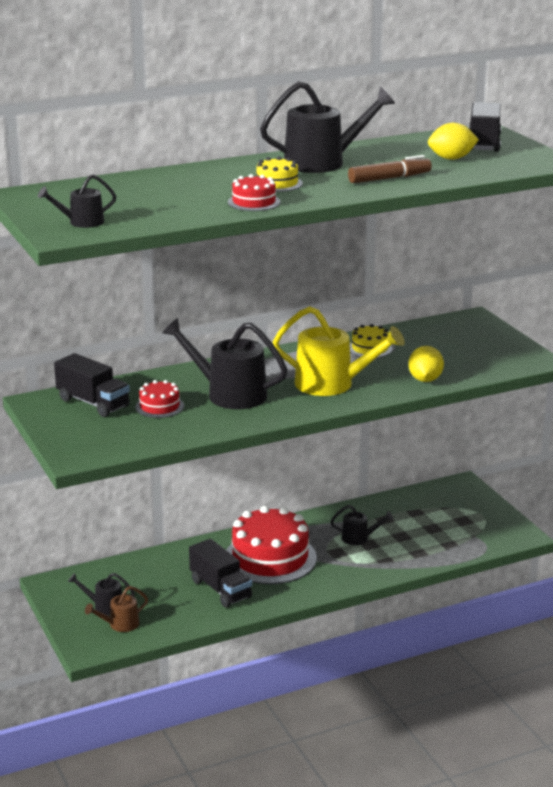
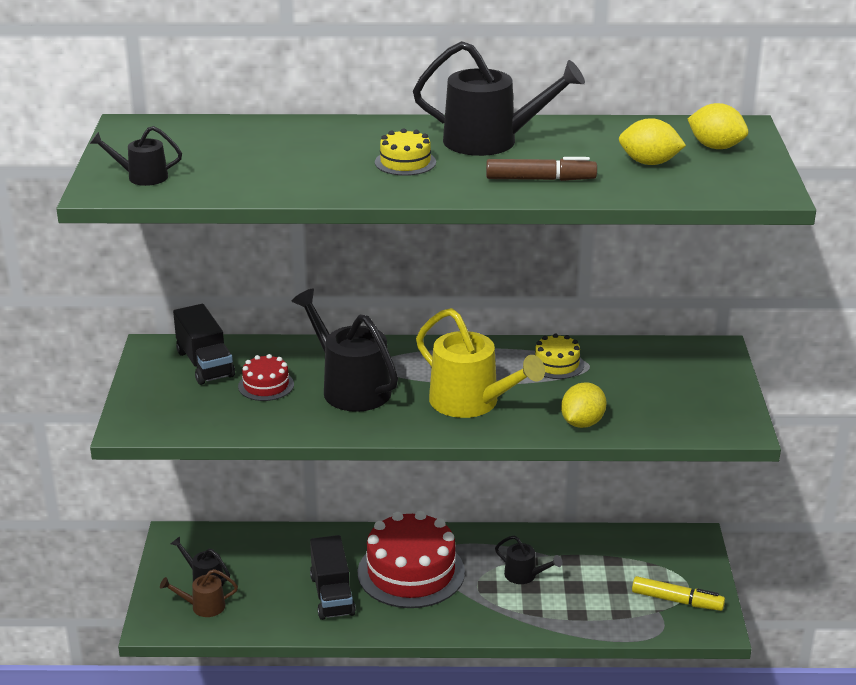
camera: 25 degrees right, 5 degrees up
red cake [228,174,280,211] -> none
black truck [468,102,501,152] -> yellow lemon [688,103,748,149]
none -> yellow marker [632,576,725,611]

